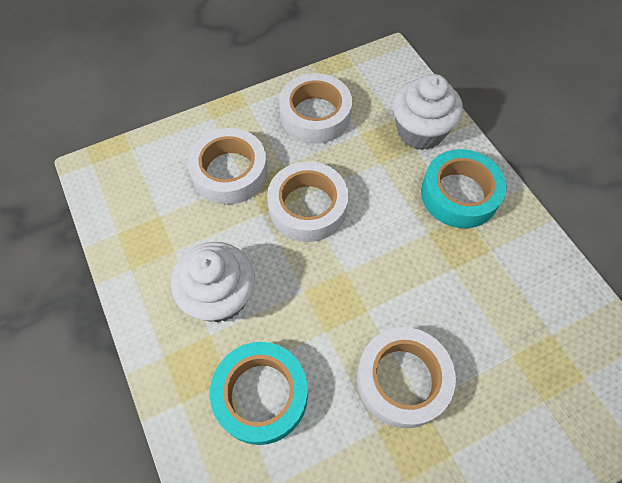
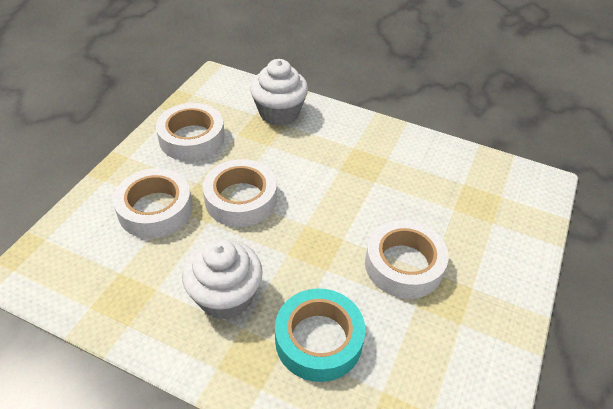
camera: 40 degrees left, 15 degrees down
turquoise tape [421,149,507,228] -> none

